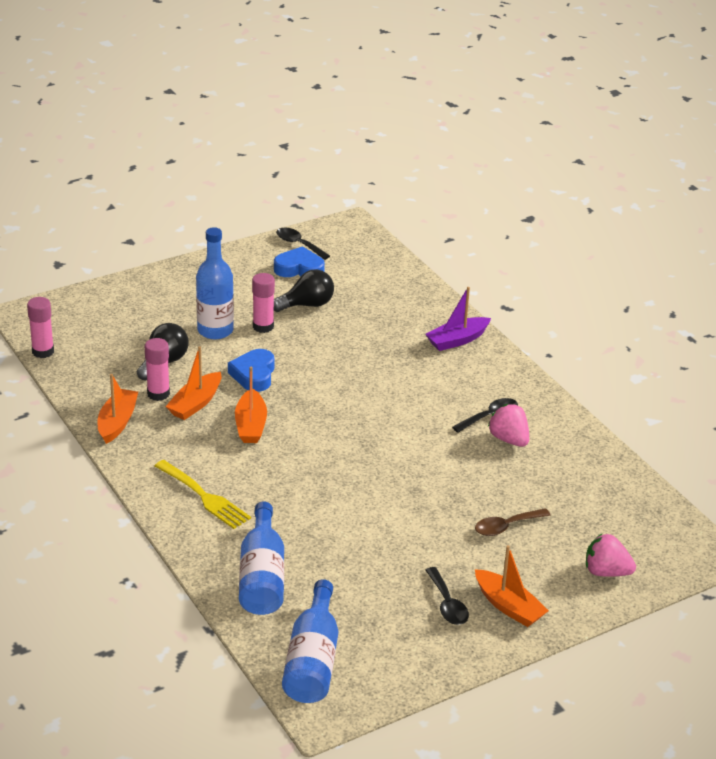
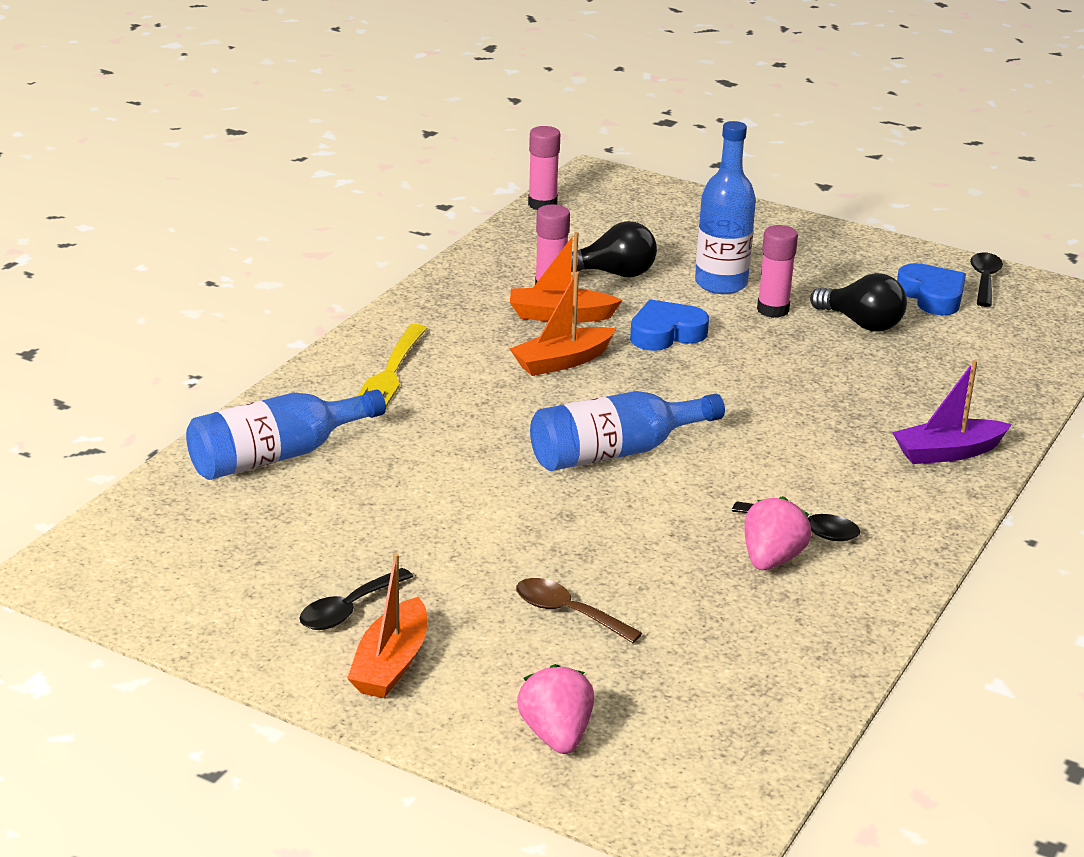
camera: 60 degrees right, 5 degrees down
orange boat [98,374,138,444] -> none
blue bottle [282,579,338,703] -> blue bottle moved to [530,391,725,471]
purple boat [426,287,491,351] -> purple boat turned 45 degrees counterclockwise [892,360,1012,464]

